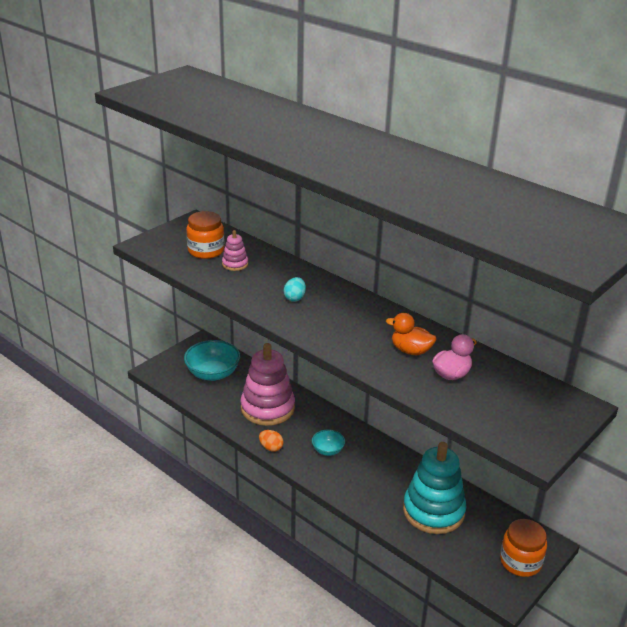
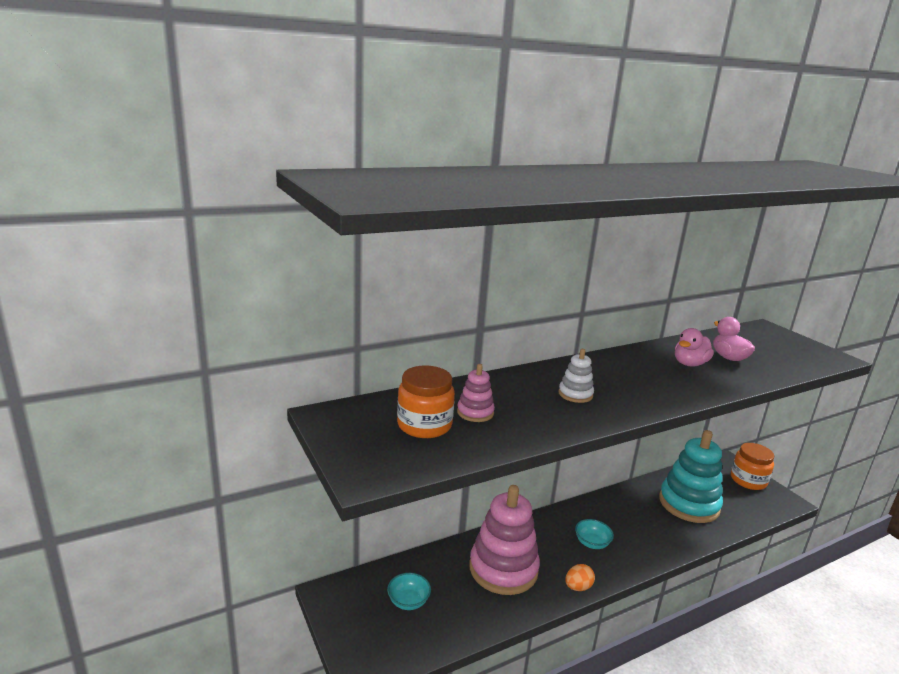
camera: 70 degrees left, 10 degrees down
turquoise bowl [184,340,240,381] -> turquoise bowl [387,573,431,610], size x0.54
turquoise egg [284,277,306,302] -> white stacking toy [559,349,594,403]
orange duck [386,313,436,355] -> pink duck [675,328,714,366]

